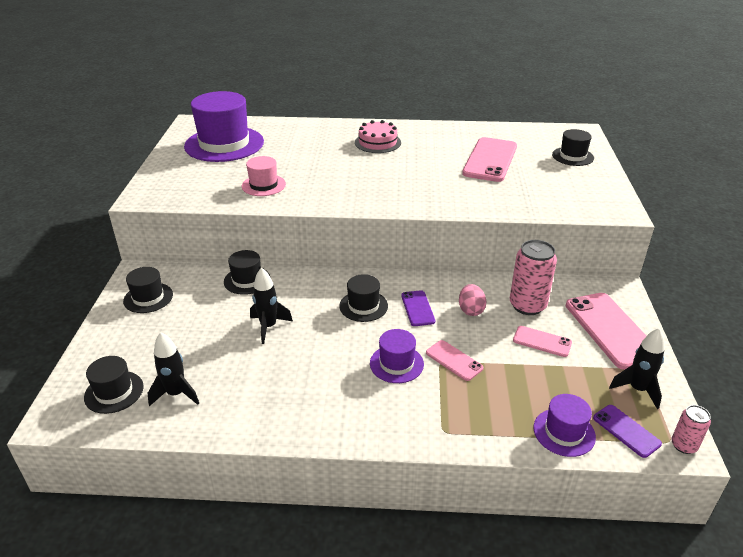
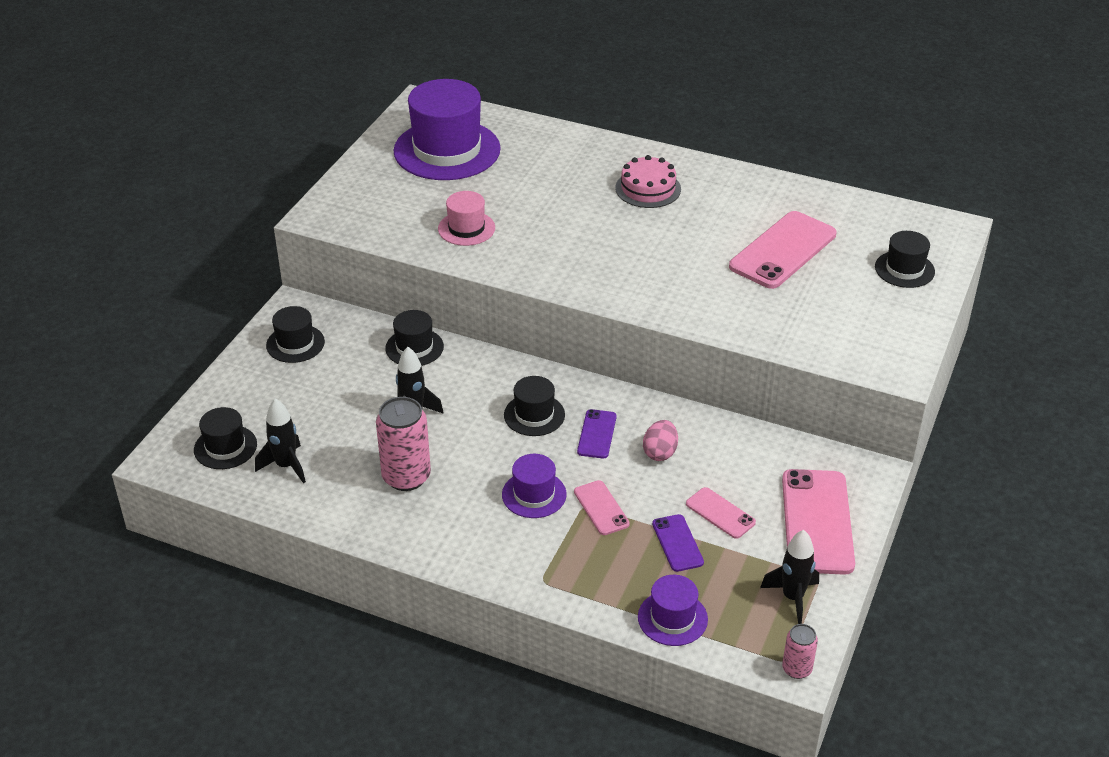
camera: 20 degrees right, 5 degrees up
pink can [510,240,557,315] -> pink can moved to [376,397,431,491]
purple phone [593,405,662,458] -> purple phone moved to [652,514,704,572]

